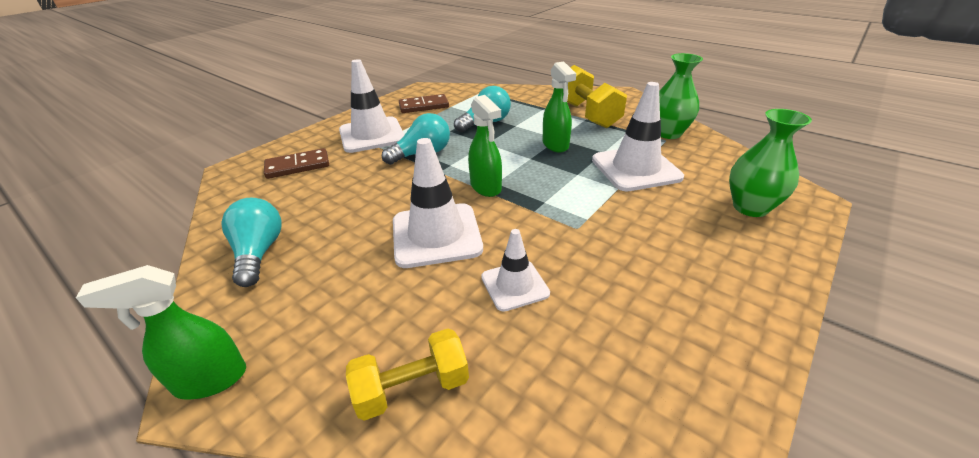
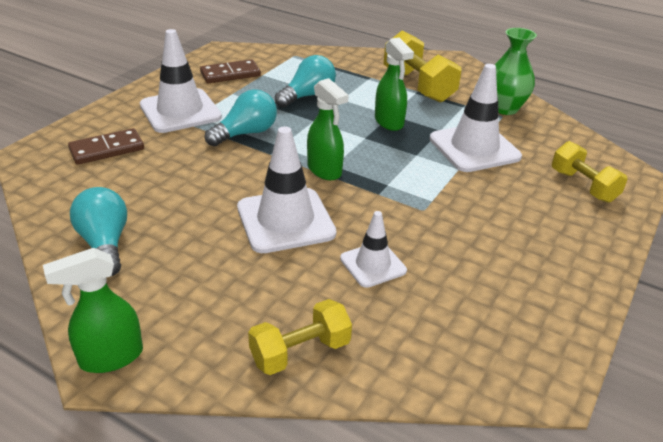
camera: 10 degrees left, 0 degrees up
green vase [729,109,812,217] -> yellow dumbbell [552,141,628,203]

